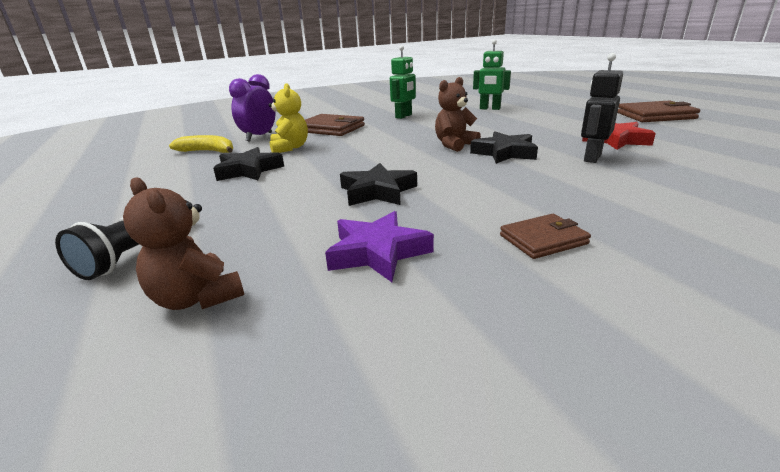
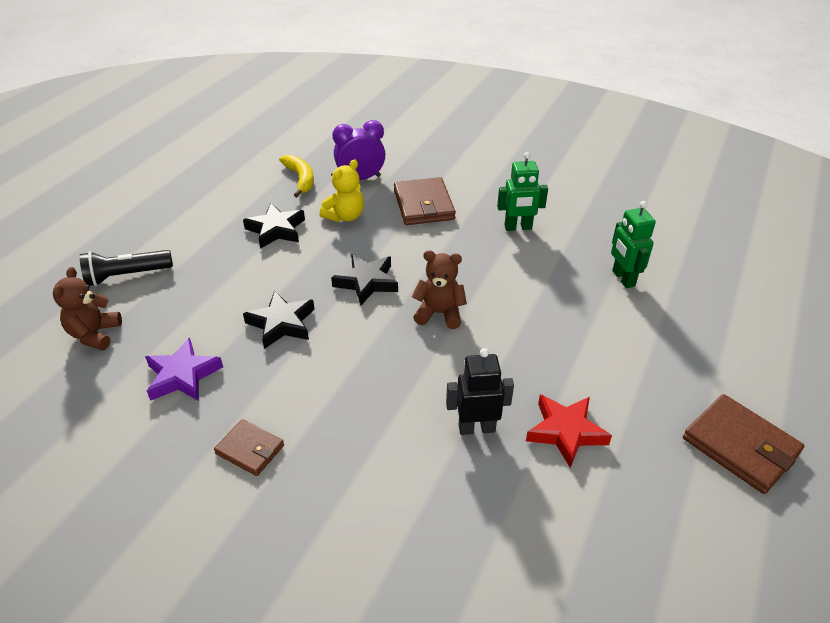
camera: 50 degrees right, 15 degrees up
black star [470,131,538,164] -> black star moved to [331,254,398,305]

